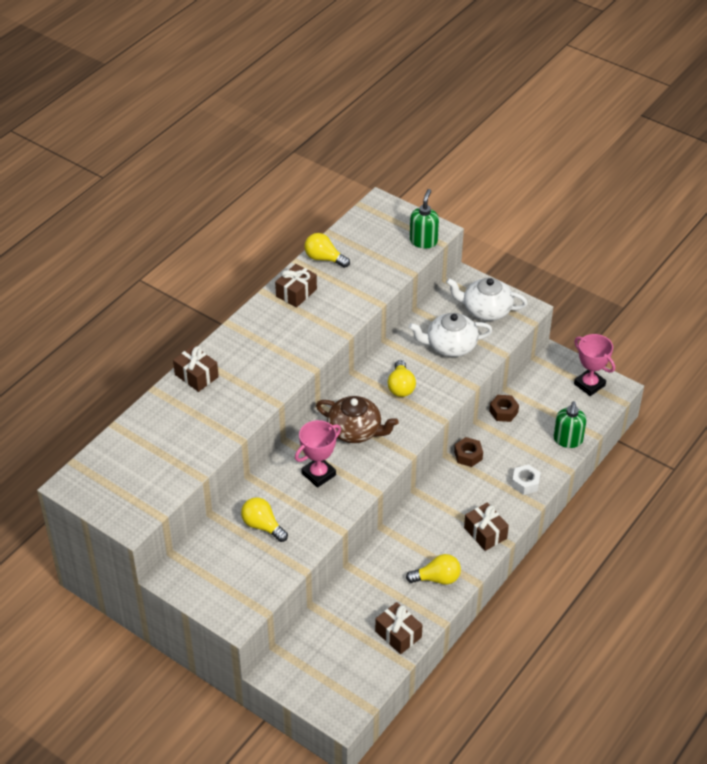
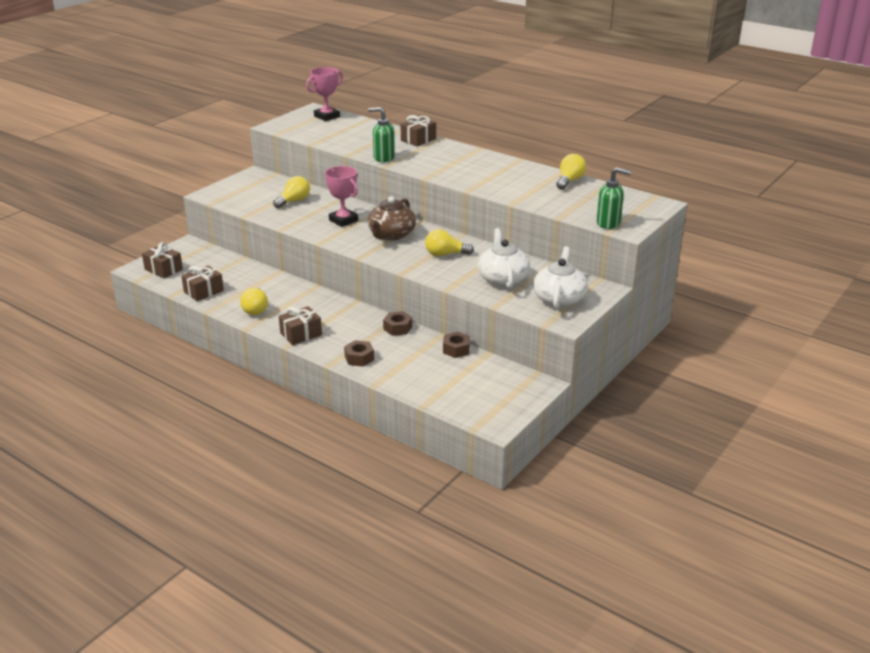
camera: 90 degrees right, 15 degrees down
brown gift [275,264,317,308] -> brown gift moved to [142,242,183,278]
white nut [512,464,541,495] -> brown nut [344,340,374,367]
green soap dispenser [554,401,586,448] -> green soap dispenser moved to [368,107,395,162]
pink trophy [574,334,615,396] -> pink trophy moved to [306,67,343,121]

